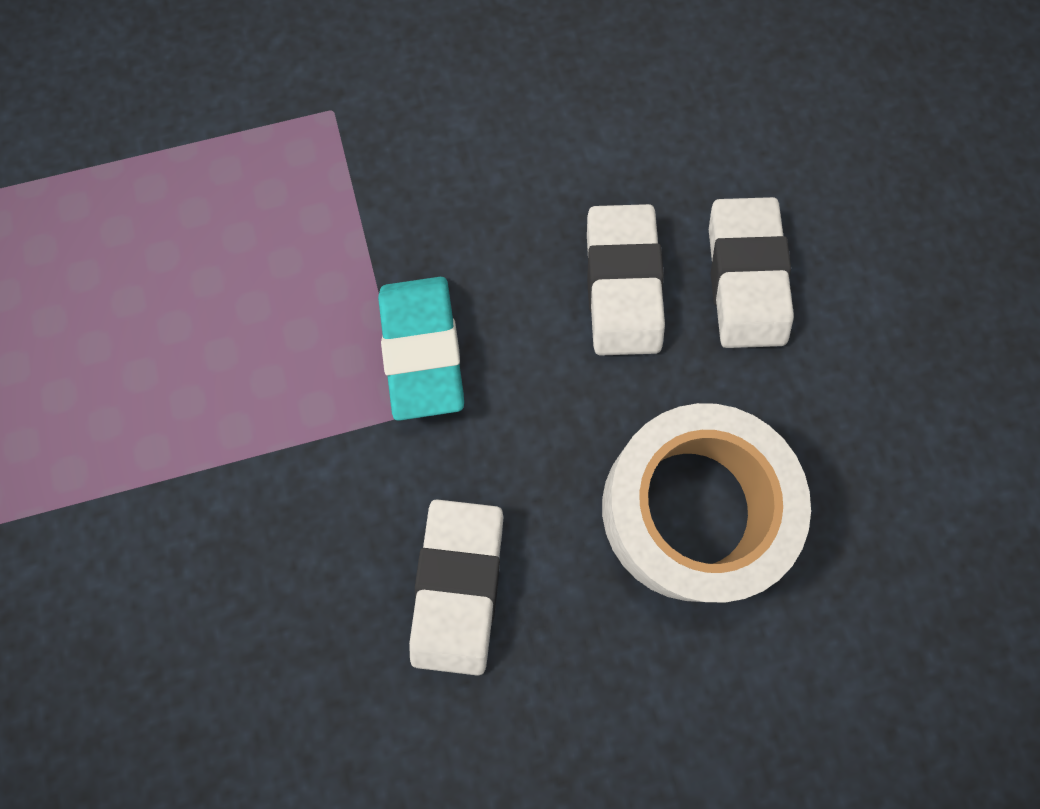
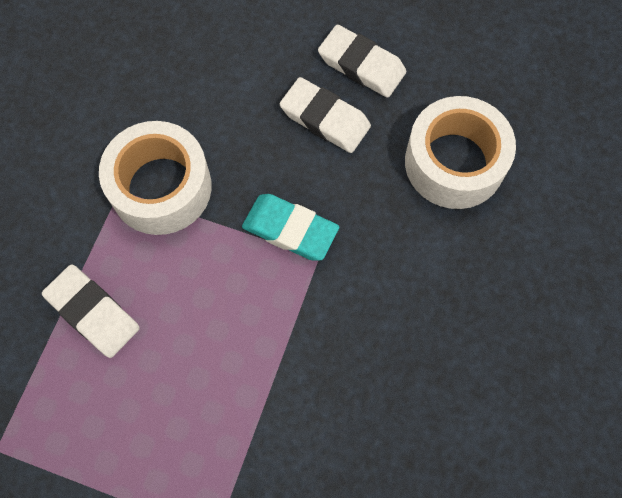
camera: 55 degrees left, 5 degrees down
white eraser [409,499,503,676] -> white eraser moved to [42,264,140,358]
none -> white tape [99,121,212,235]

